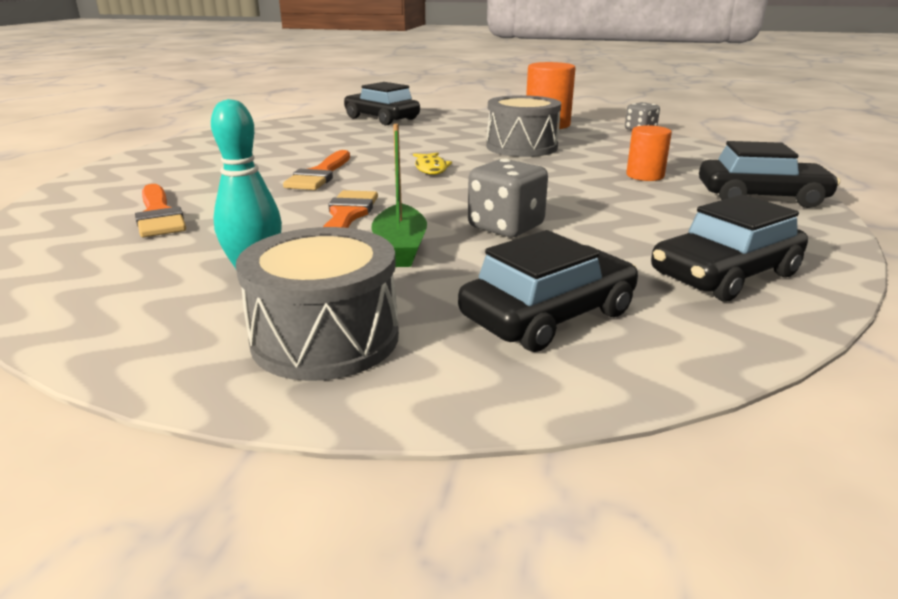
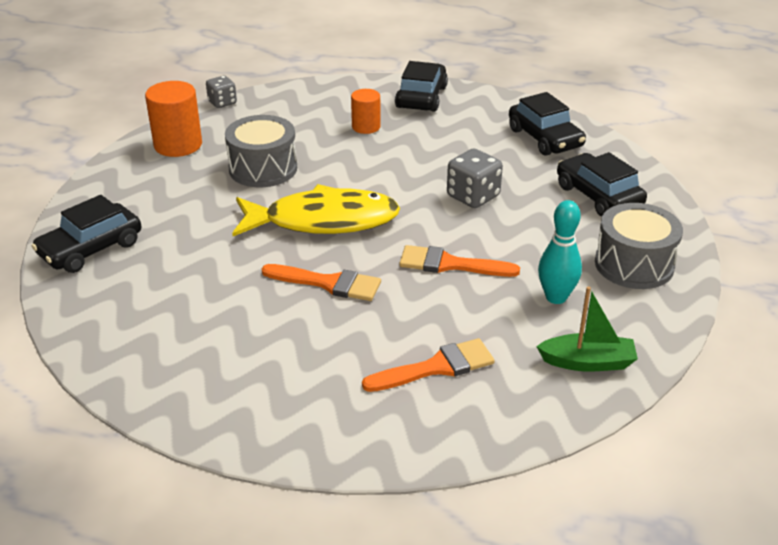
camera: 85 degrees left, 10 degrees up
green boat [372,124,427,267] -> green boat moved to [536,286,638,371]
yellow fish [413,152,452,175] -> yellow fish [232,184,400,236], size x2.45

